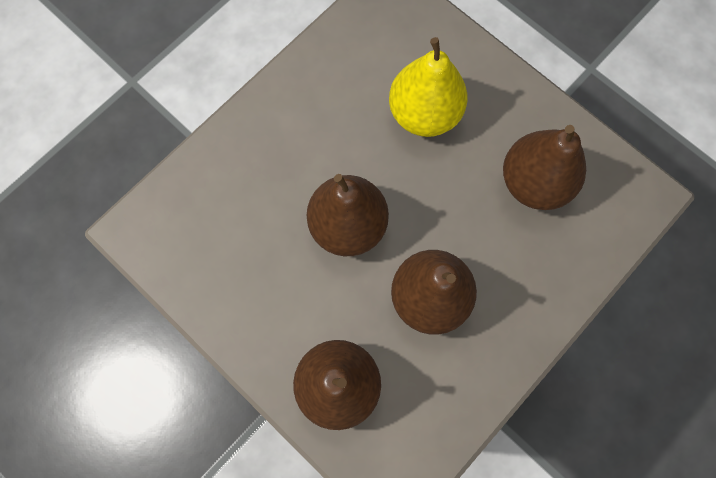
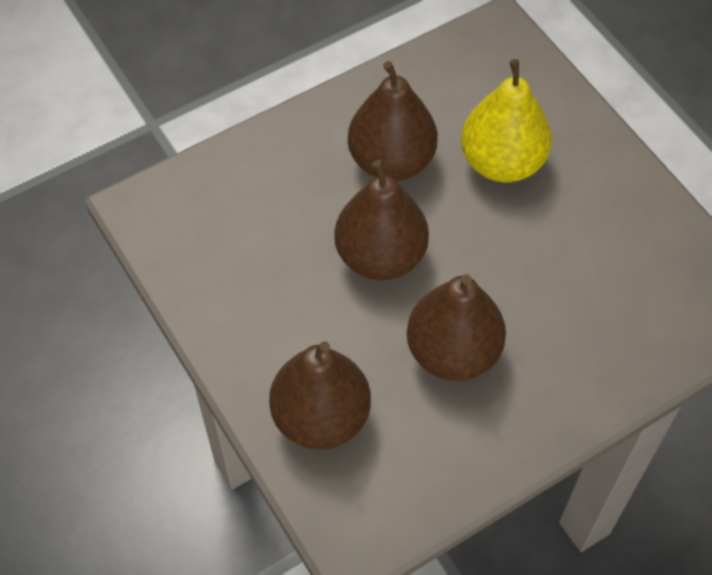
camera: 15 degrees right, 15 degrees down
brown pear [503,125,586,210] -> brown pear moved to [348,61,438,181]

